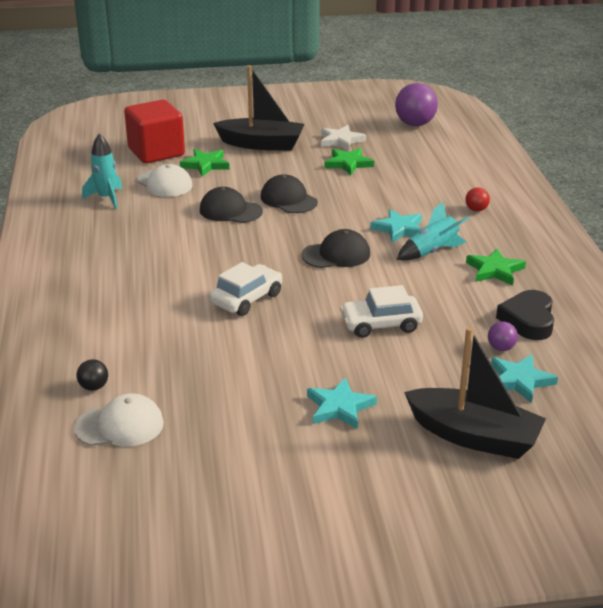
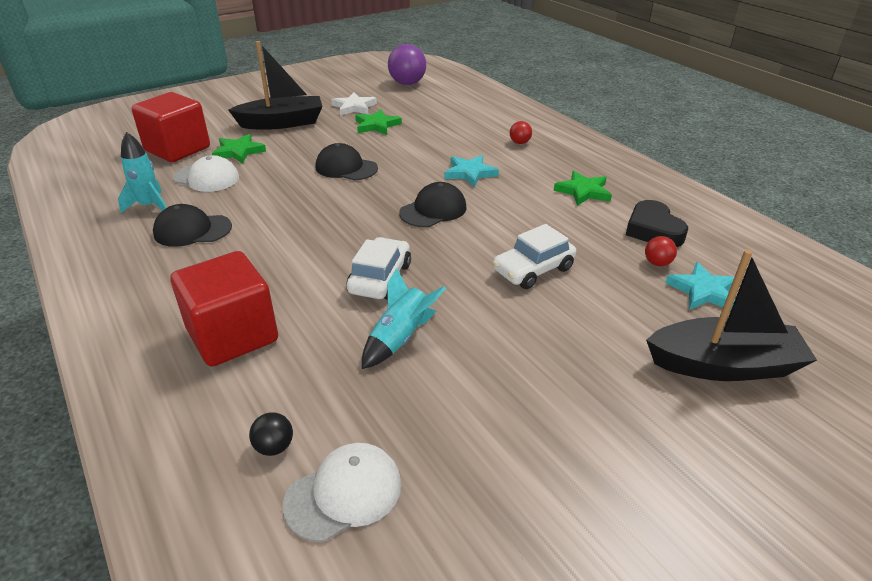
camera: 25 degrees left, 5 degrees up
black cap [199,187,263,223] -> black cap moved to [153,204,232,247]
turquoise star [307,377,377,429] -> none
turquoise rocket [397,202,470,261] -> turquoise rocket moved to [362,268,446,369]
purple ball [488,322,518,351] -> red ball [645,236,677,266]
none -> red cube [171,251,278,367]

